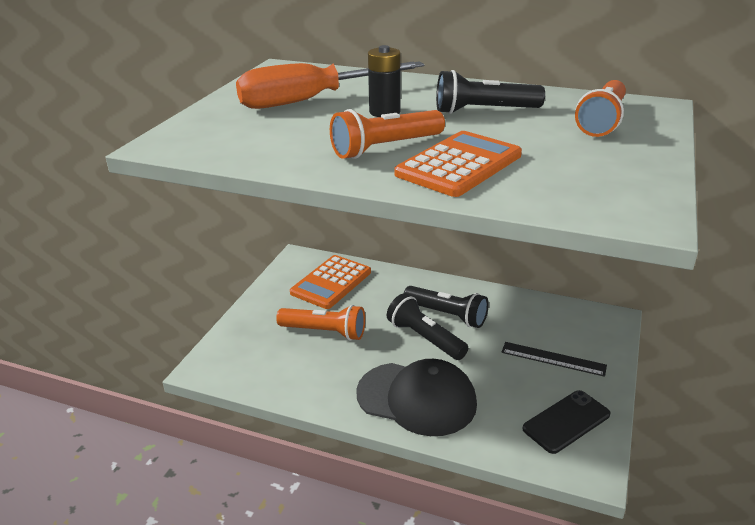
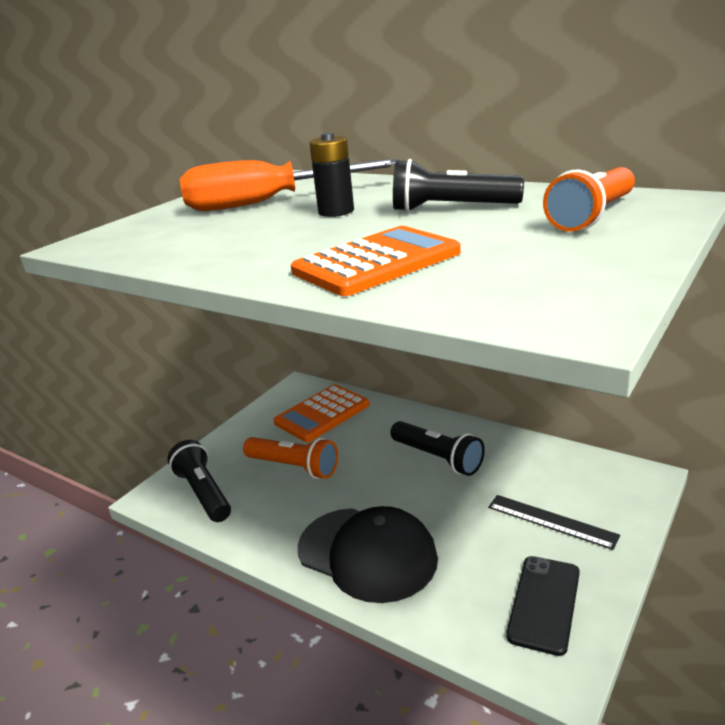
camera: 15 degrees right, 5 degrees down
orange flashlight [330,109,445,159] -> none
black flashlight [387,293,468,360] -> black flashlight moved to [167,440,231,522]
black phone [522,390,611,454] -> black phone turned 45 degrees counterclockwise [506,556,580,656]

